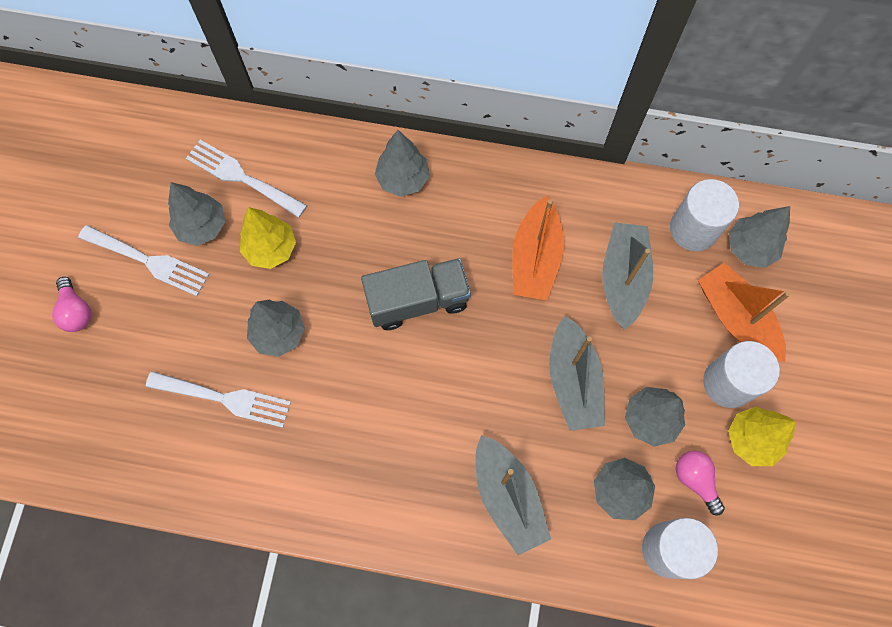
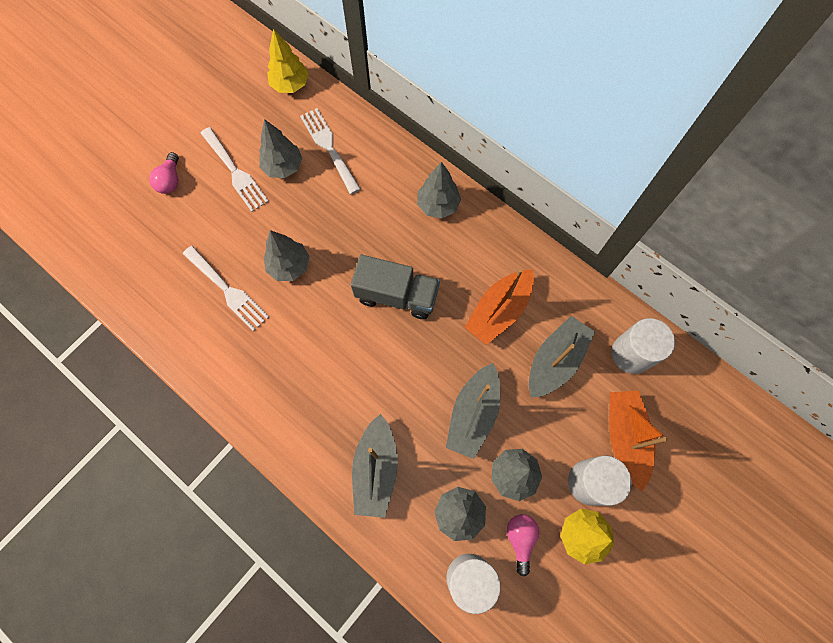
camera: 30 degrees right, 0 degrees up
yellow tree [240,207,296,269] -> yellow tree moved to [267,29,309,93]
grey tree [729,206,790,268] -> none

